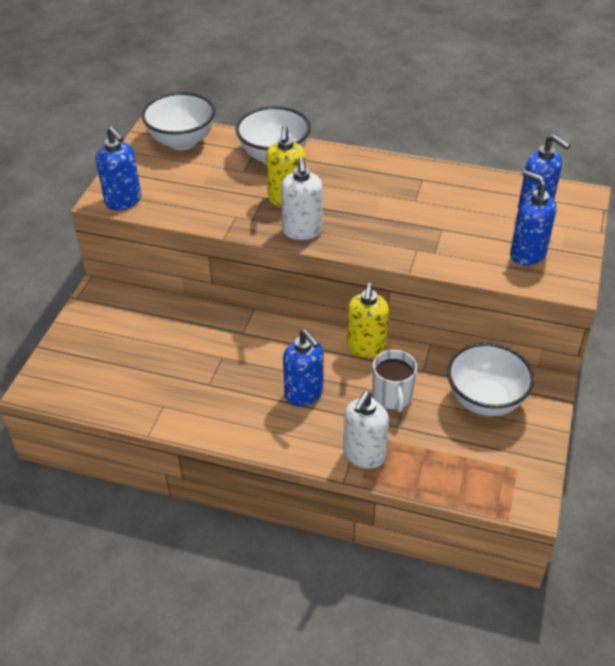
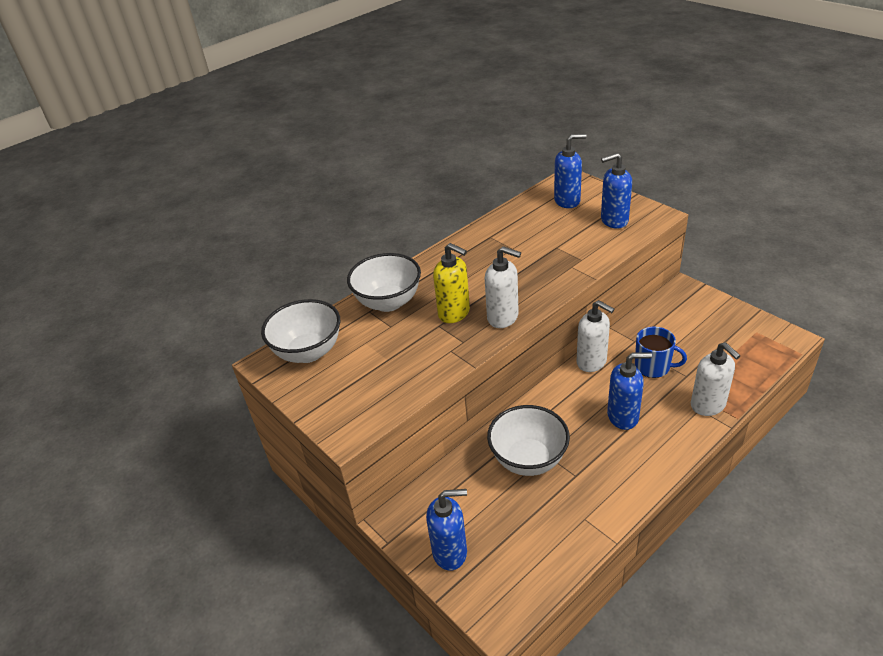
camera: 55 degrees left, 5 degrees down
blue soap dispenser [96,127,141,210] -> blue soap dispenser moved to [426,489,467,571]
yellow soap dispenser [347,283,389,358] -> white soap dispenser [576,300,614,372]
white mug [372,350,417,412] -> blue mug [635,327,687,378]
white bowl [447,343,534,416] -> white bowl moved to [487,405,570,476]

